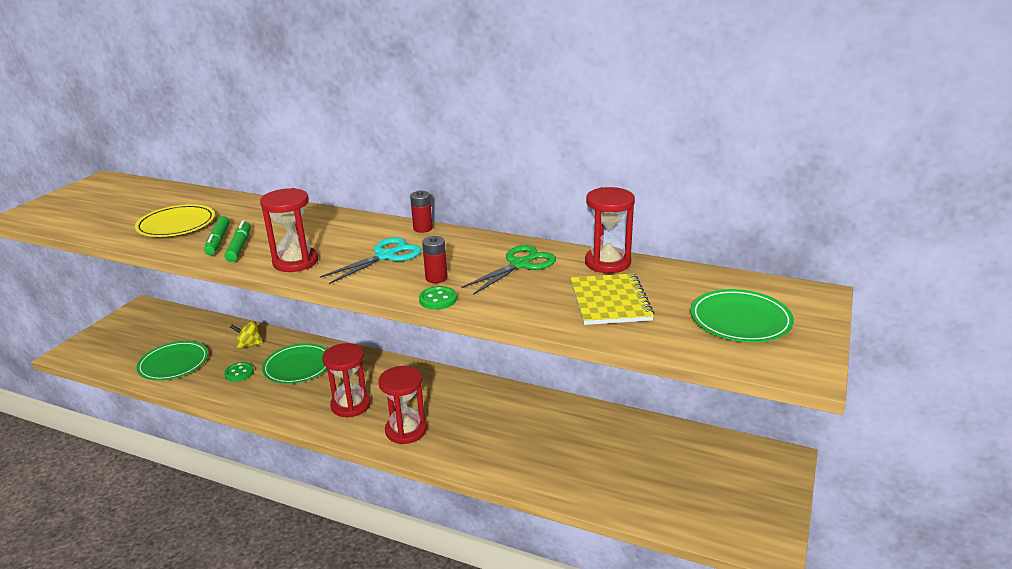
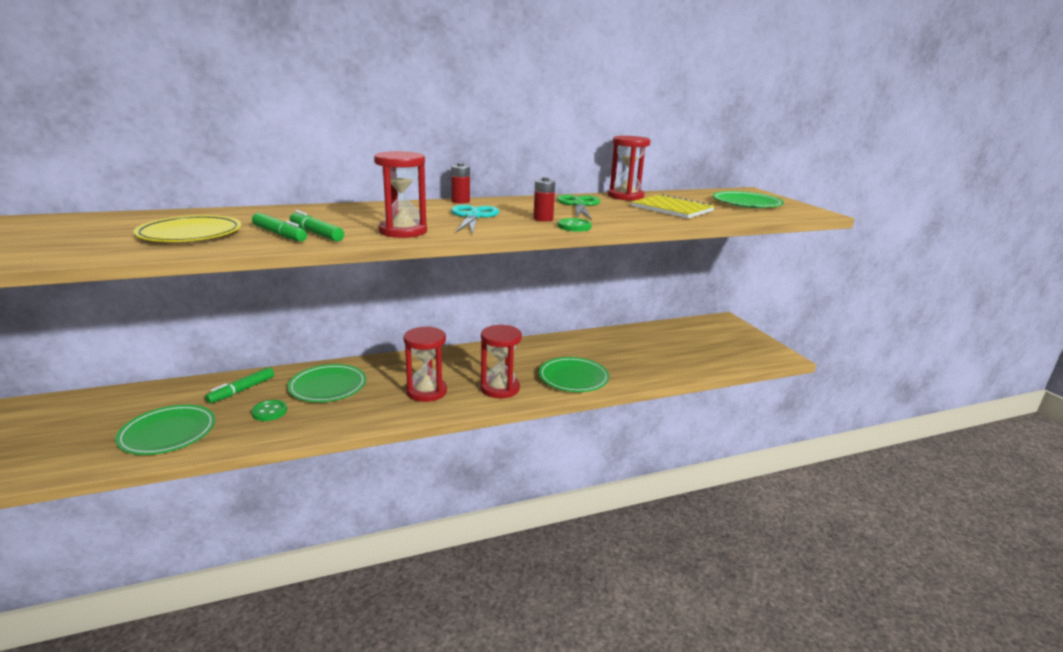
camera: 45 degrees left, 5 degrees down
yellow spinning top [230,321,263,349] -> green marker [205,367,274,403]
none -> green plate [539,357,609,392]

